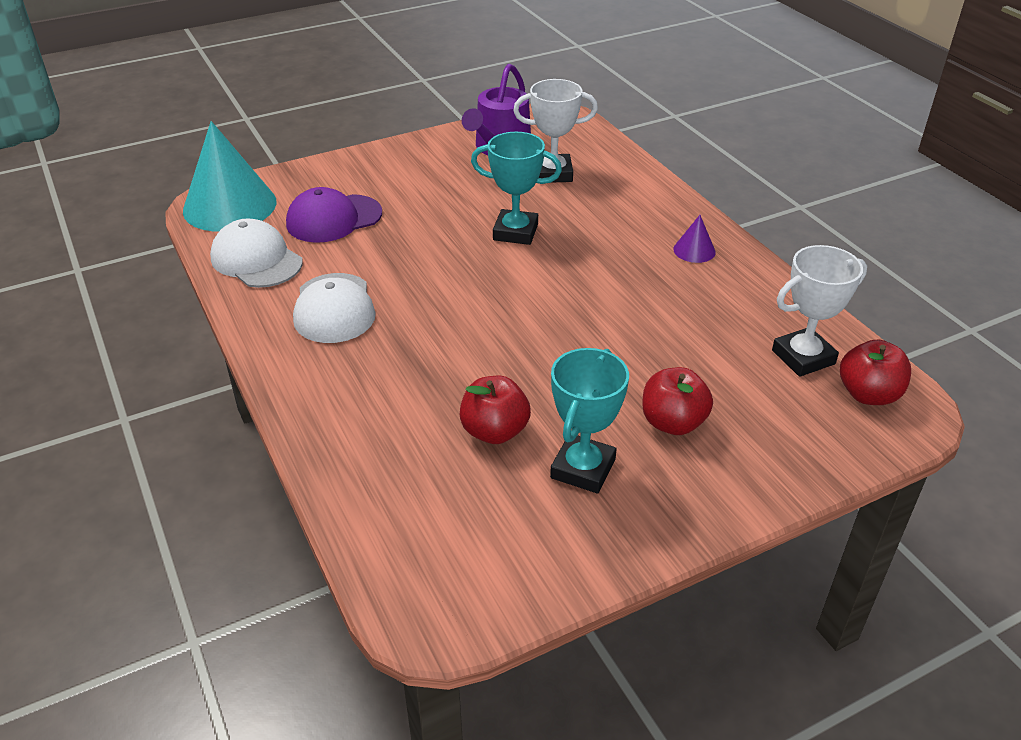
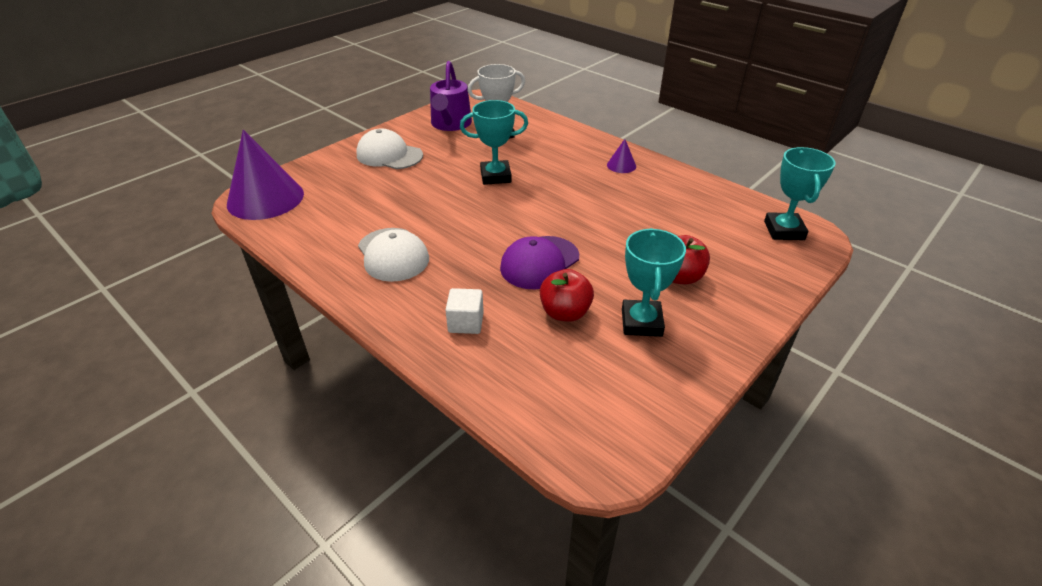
camera: 20 degrees left, 0 degrees up
turquoise cone [183,121,276,232] -> purple cone [227,130,304,220]
white cap [210,218,303,288] -> white cap moved to [356,129,423,169]
purple cap [286,187,382,243] -> purple cap moved to [500,236,579,289]
white trophy [772,245,867,377] -> none
red apple [840,340,911,405] -> turquoise trophy [764,147,836,240]
none -> white cube [445,288,484,334]

